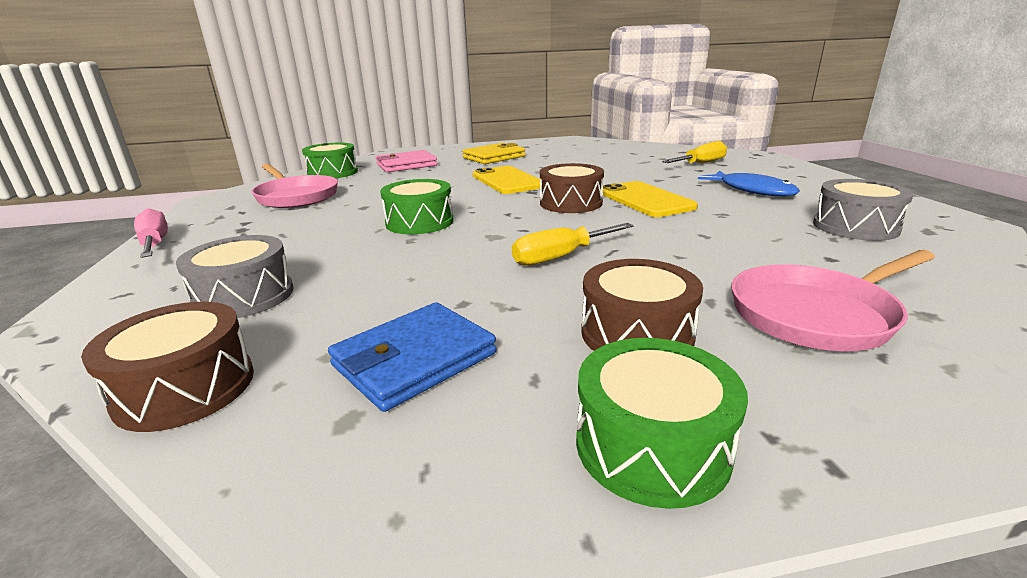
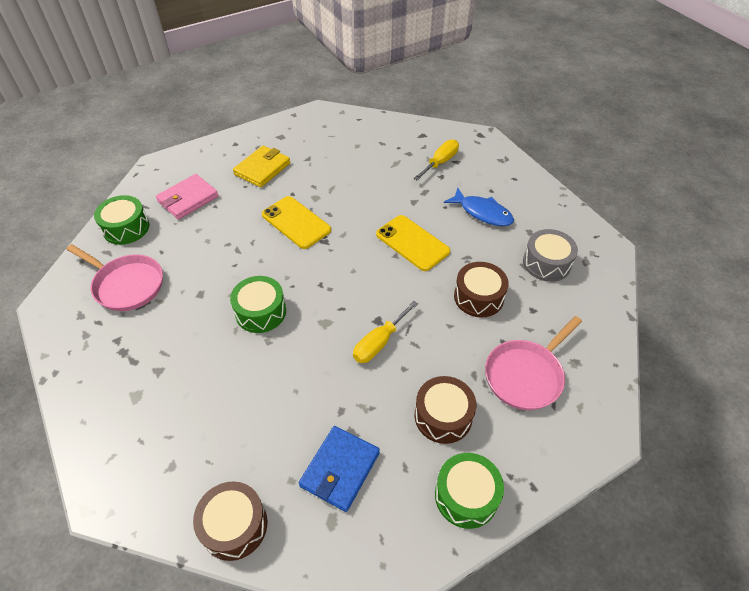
camera: 20 degrees left, 25 degrees up
pink screwdriver [134,208,168,258] -> none
grey drum [176,235,294,318] -> none
brown drum [540,163,604,213] -> brown drum moved to [454,262,509,317]

